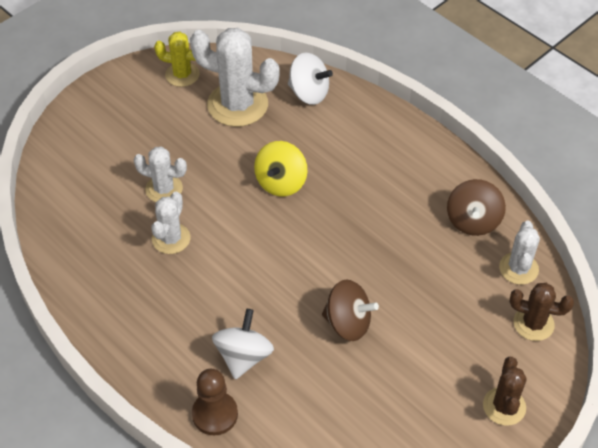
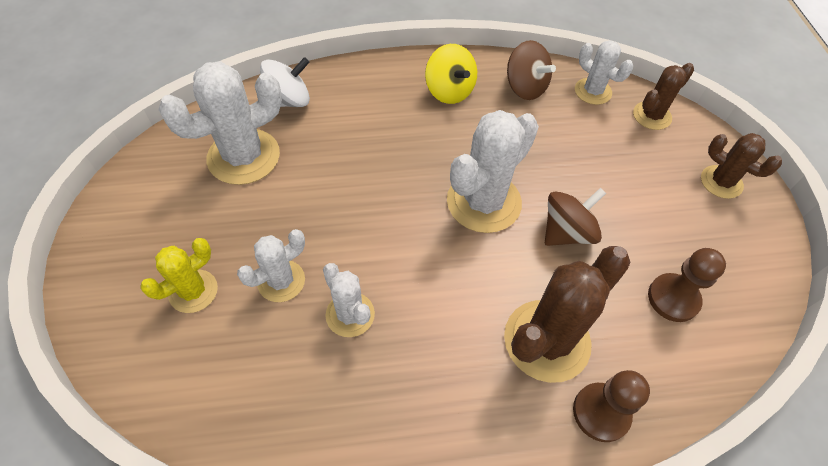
camera: 55 degrees left, 5 degrees up
yellow cactus [154,31,200,87] -> yellow cactus moved to [140,238,218,313]
white spinning top [212,309,274,380] -> brown cactus [504,246,631,383]
yellow spinning top [254,141,307,196] -> yellow spinning top moved to [425,44,477,104]
none -> white cactus [447,110,539,233]
none -> brown pawn [648,248,726,322]

